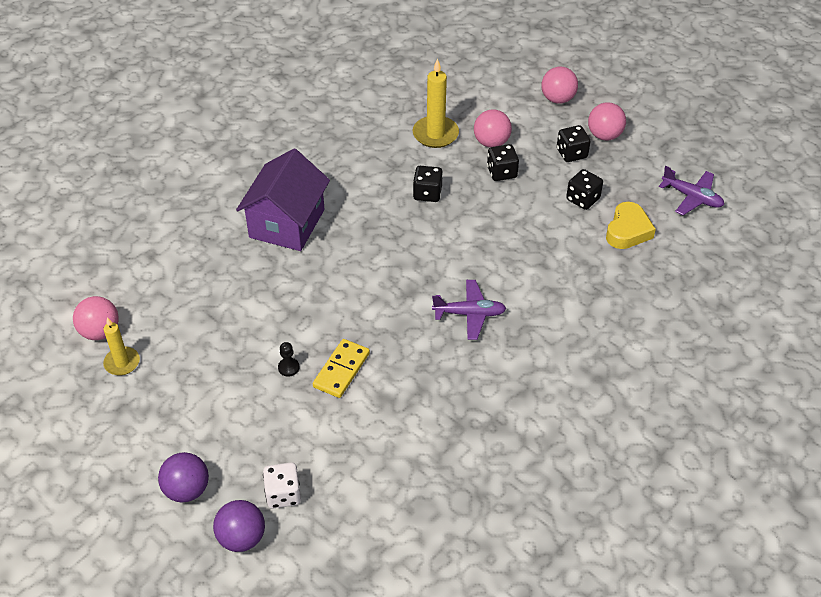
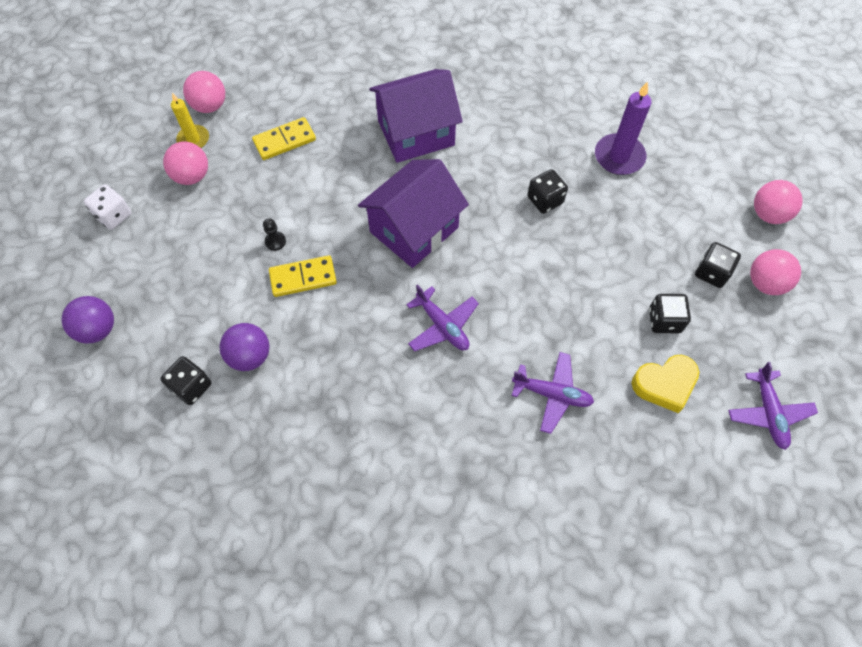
camera: 50 degrees right, 15 degrees up
purple ball [158,452,209,502] -> purple ball moved to [219,323,270,371]
white dice [263,462,301,508] -> white dice moved to [84,184,132,230]
yellow candle [413,58,459,148] -> purple candle [595,81,652,175]
pink ball [474,109,512,147] -> pink ball moved to [163,141,208,185]
black dice [487,144,519,181] -> black dice moved to [160,356,212,405]
none -> yellow domino [252,117,316,160]
none -> purple house [358,159,469,268]
none -> purple plane [512,352,594,434]

